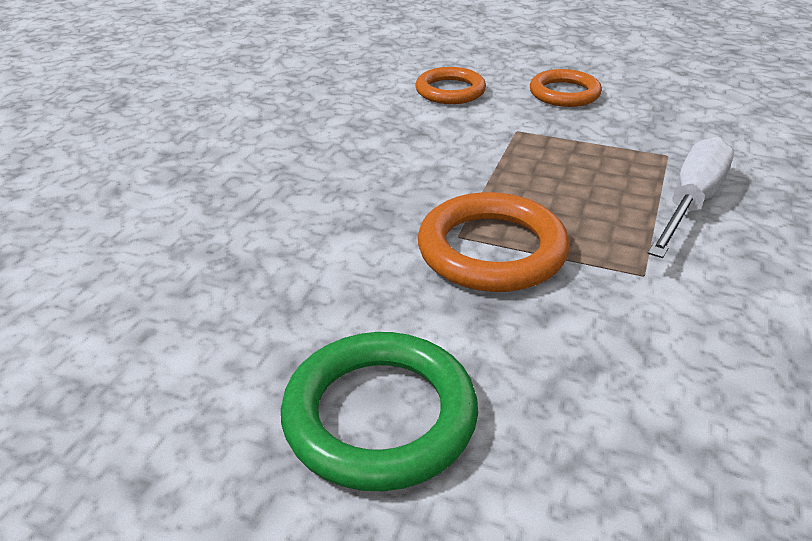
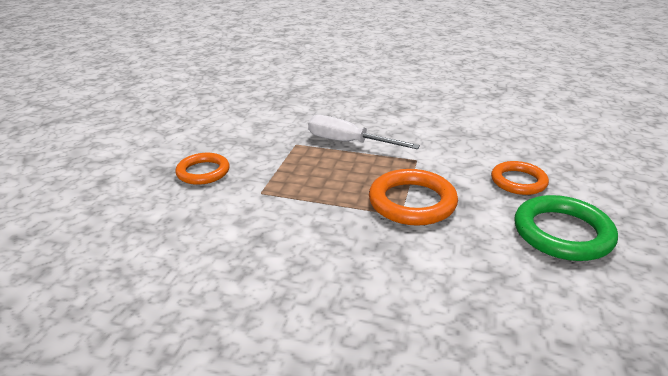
camera: 95 degrees left, 5 degrees down
orange ring [415,67,486,104] -> orange ring moved to [491,161,549,195]

